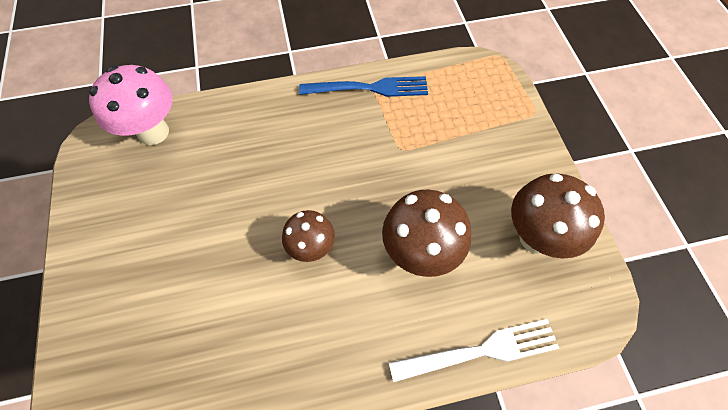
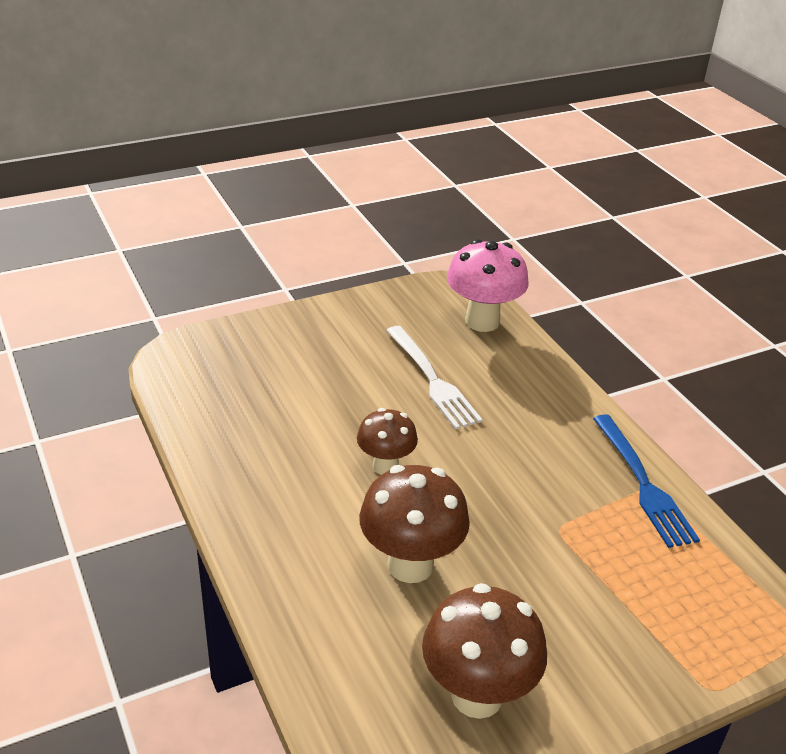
camera: 75 degrees right, 25 degrees down
white fork [389,319,559,382] -> white fork moved to [386,326,483,430]

